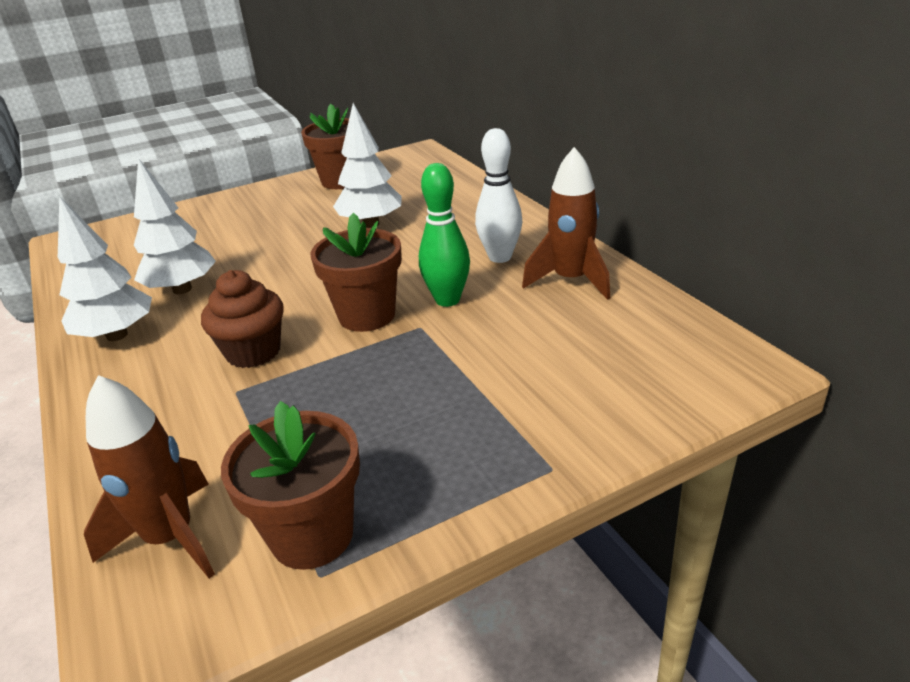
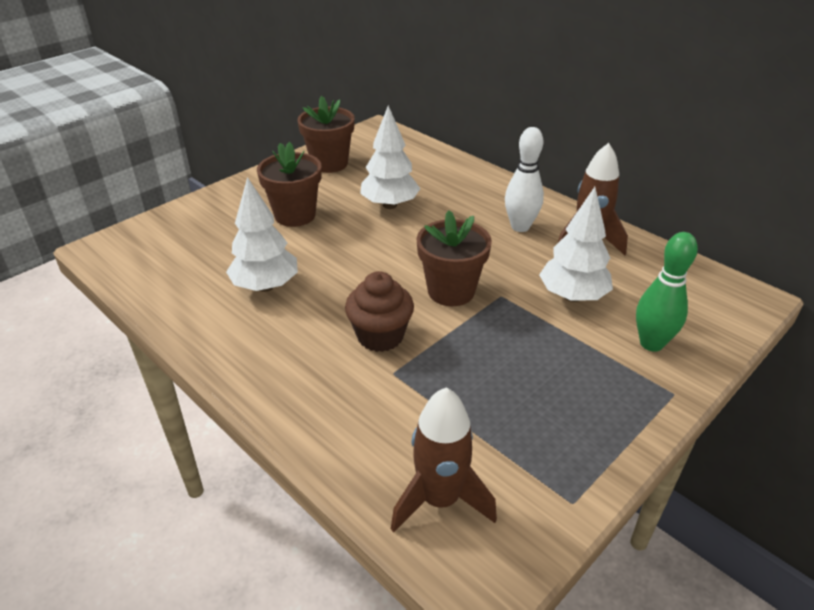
camera: 20 degrees left, 5 degrees up
white tree [58,196,152,341] -> white tree moved to [539,187,613,302]
brown flower pot [221,401,360,570] -> brown flower pot moved to [257,142,322,227]
green bowling pin [419,163,470,307] -> green bowling pin moved to [636,232,698,352]

